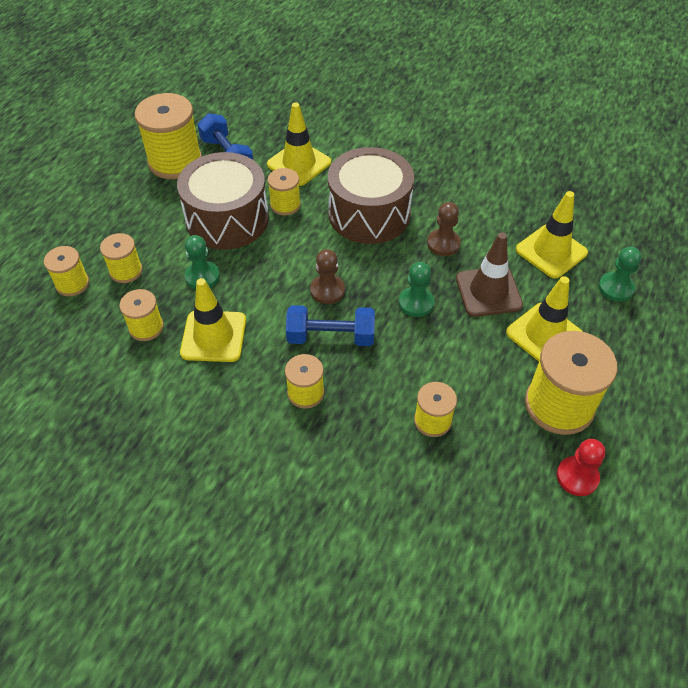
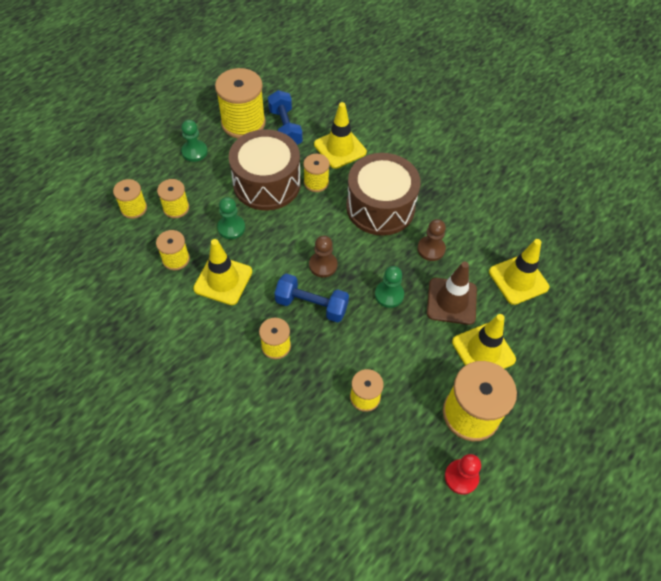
camera: 15 degrees right, 5 degrees up
green pawn [598,247,641,302] -> green pawn moved to [181,120,208,162]

